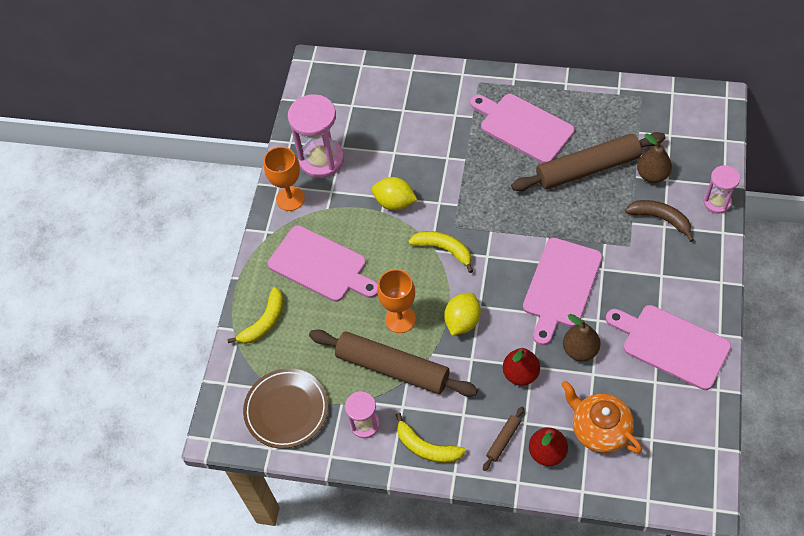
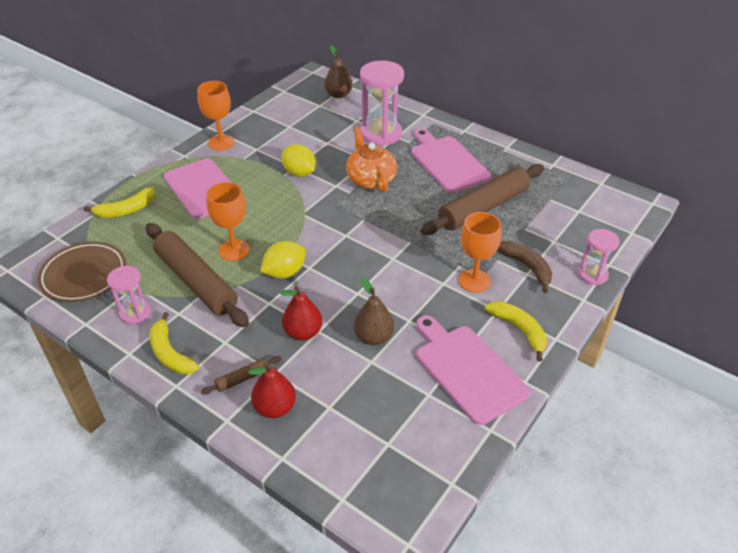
camera: 20 degrees right, 15 degrees down
pink hourglass [288,94,344,178] -> pink hourglass moved to [360,61,404,146]
yellow banana [409,231,473,273] -> yellow banana moved to [485,301,547,362]
brown rolling pin [511,132,666,191] -> brown rolling pin turned 45 degrees counterclockwise [421,164,544,235]
pink cutting board [523,238,602,345] -> none
orange teapot [561,381,642,453] -> orange teapot moved to [346,127,397,192]
brown pear [637,134,672,183] -> brown pear moved to [325,46,353,98]
none -> orange goblet [458,212,502,293]

